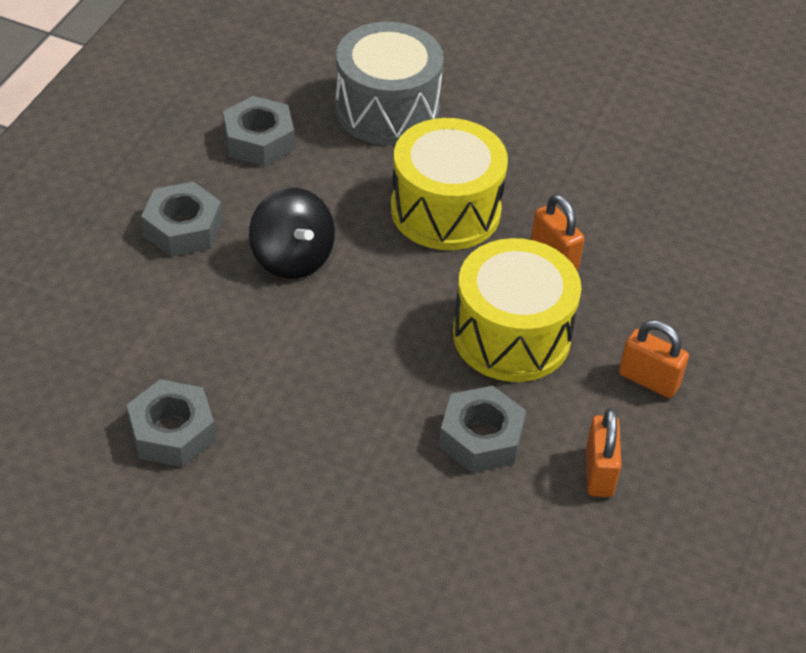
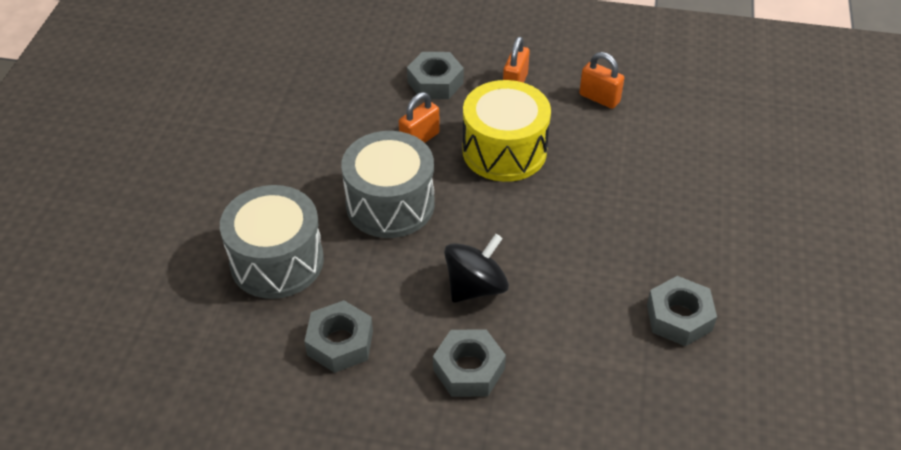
camera: 100 degrees left, 0 degrees up
yellow drum [391,118,508,250] -> grey drum [341,131,435,238]
grey nut [439,386,526,473] -> grey nut moved to [407,52,464,99]
orange padlock [586,408,622,497] -> orange padlock turned 45 degrees clockwise [579,52,624,109]

